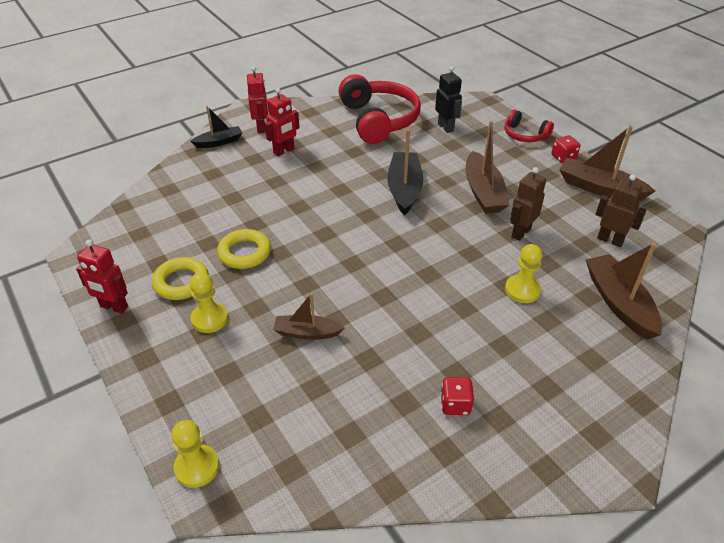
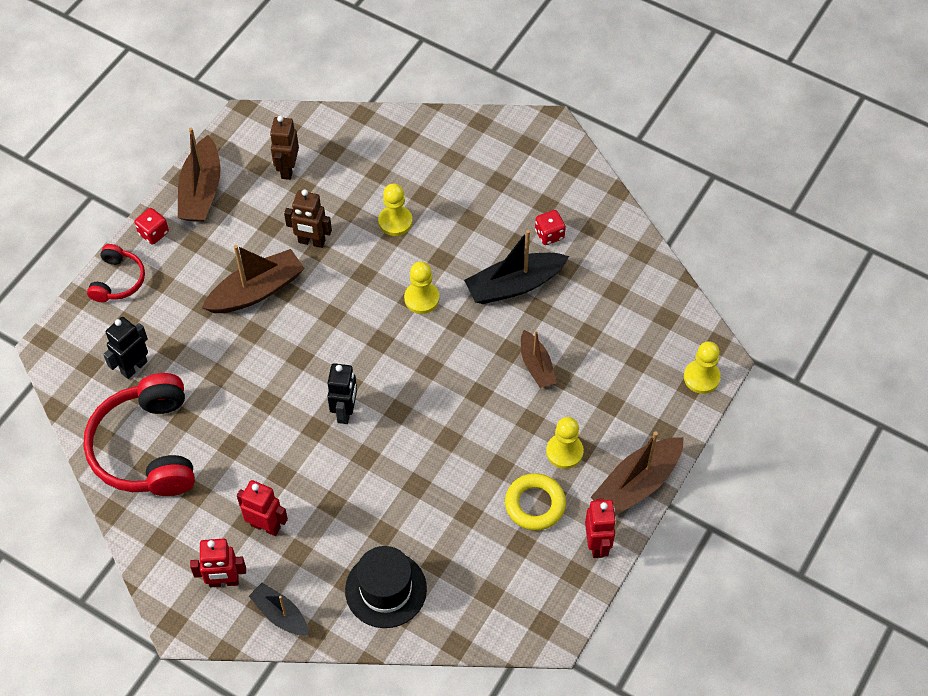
camera: 115 degrees left, 15 degrees up
yellow ring [217,229,271,269] -> none
red robot [247,66,268,133] -> red robot turned 150 degrees counterclockwise [190,539,246,587]
red headphones [338,74,421,144] -> red headphones turned 60 degrees counterclockwise [83,373,195,496]
black boat [387,129,423,216] -> black boat moved to [464,230,569,304]
brown boat [586,243,662,340] -> brown boat moved to [590,431,684,516]
none -> black robot [327,363,357,424]
none -> black hat [345,546,427,628]
none -> yellow pawn [404,261,439,314]

